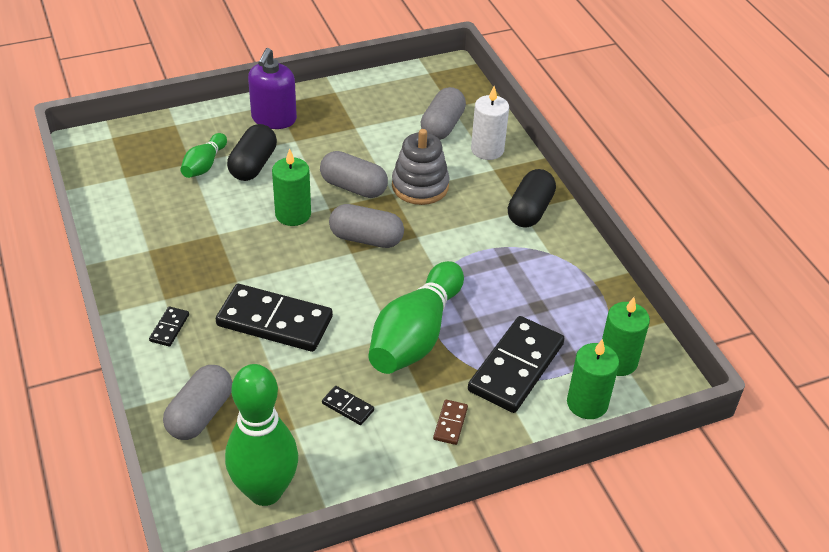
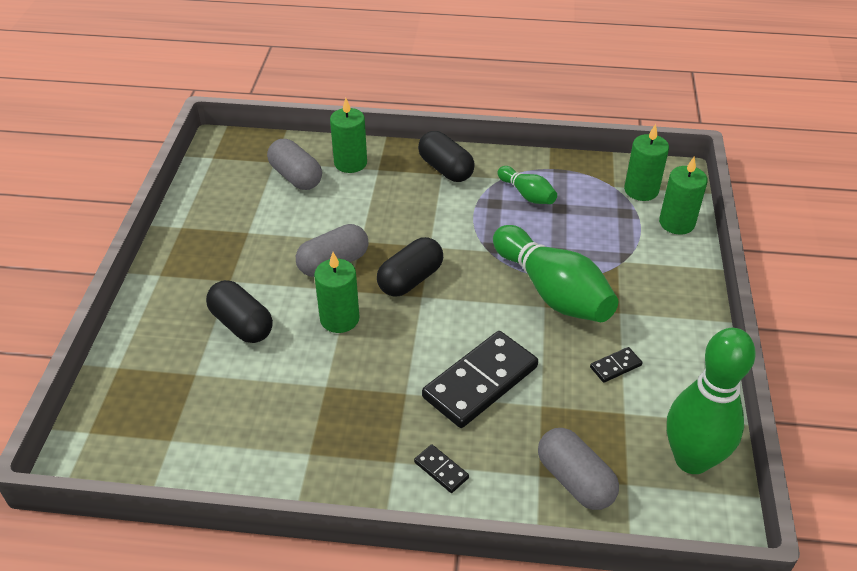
camera: 60 degrees left, 0 degrees up
green bowling pin [180,133,227,178] -> green bowling pin moved to [498,166,557,204]
purple soap dispenser [248,48,297,129] -> none
grey capsule [329,204,404,248] -> black capsule [377,237,443,297]
grey stacking toy [392,129,450,205] -> none
brown domino [433,400,468,445] -> none
black domino [468,316,565,413] -> none
white candle [471,86,509,160] -> green candle [330,98,367,173]

